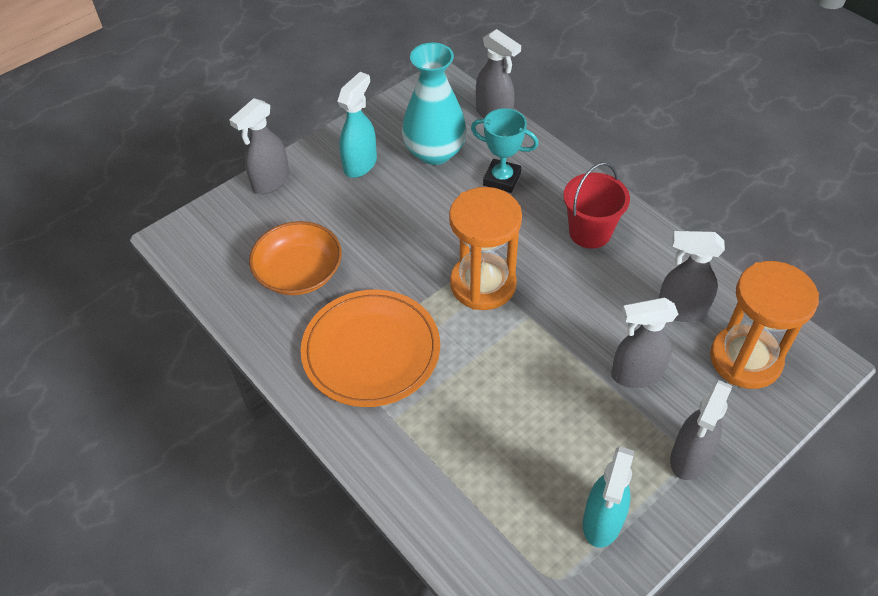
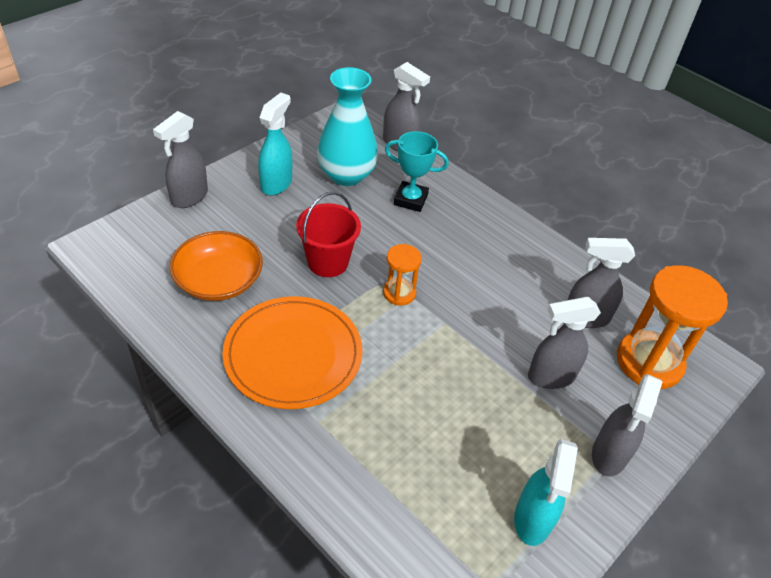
camera: 10 degrees left, 5 degrees down
orange hourglass [449,187,522,310] -> orange hourglass [383,244,422,305], size x0.52
red bucket [563,162,630,249] -> red bucket moved to [296,192,361,277]

